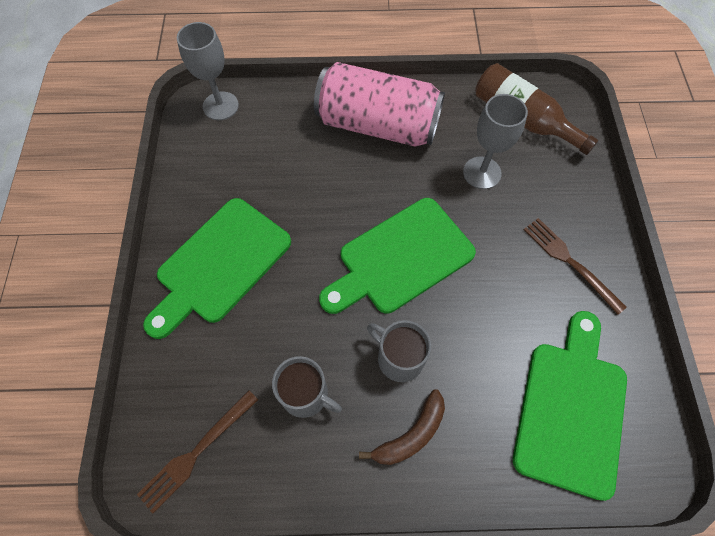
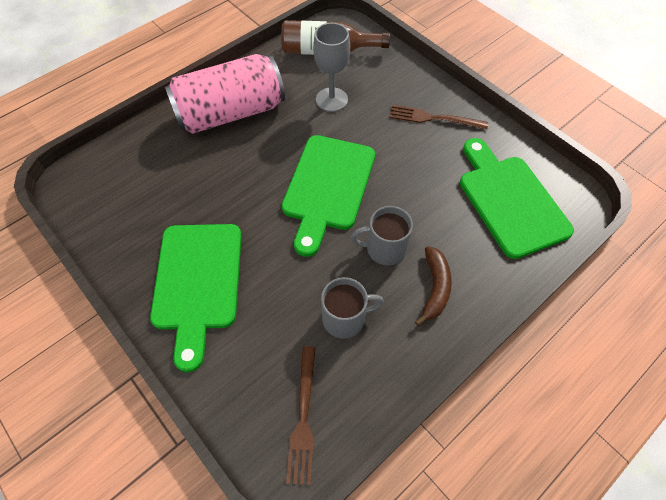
camera: 40 degrees left, 5 degrees down
grey goblet [177,22,239,120] -> none

